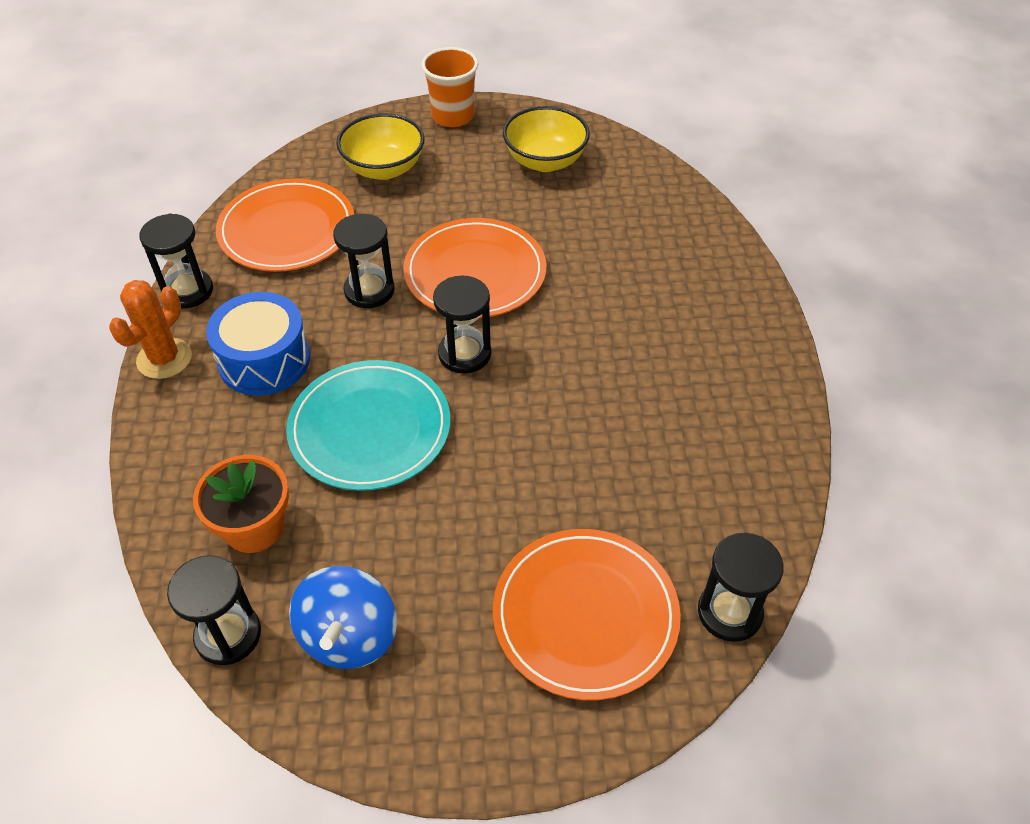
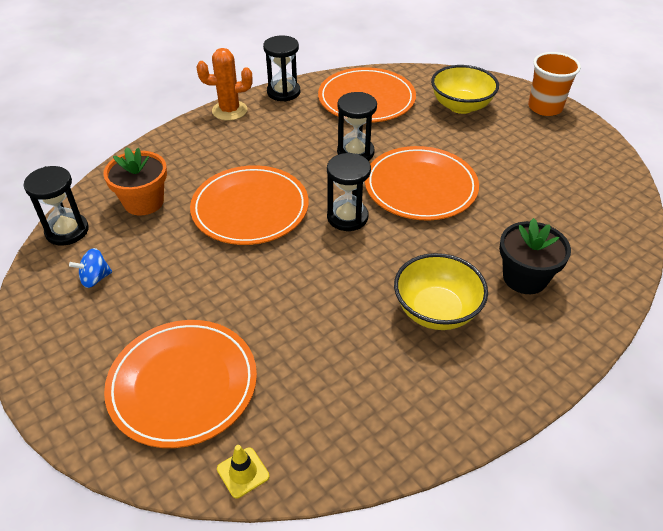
camera: 55 degrees right, 5 degrees down
blue drum [206,292,310,396] -> none
turquoise plate [286,360,450,491] -> orange plate [190,165,309,245]
blue spinning top [289,566,397,669] -> blue spinning top [69,248,112,288], size x0.54
yellow bowl [503,106,590,172] -> yellow bowl moved to [394,253,488,330]
black hourglass [698,533,784,642] -> yellow traffic cone [217,445,269,498]
none -> black flower pot [499,218,571,294]

